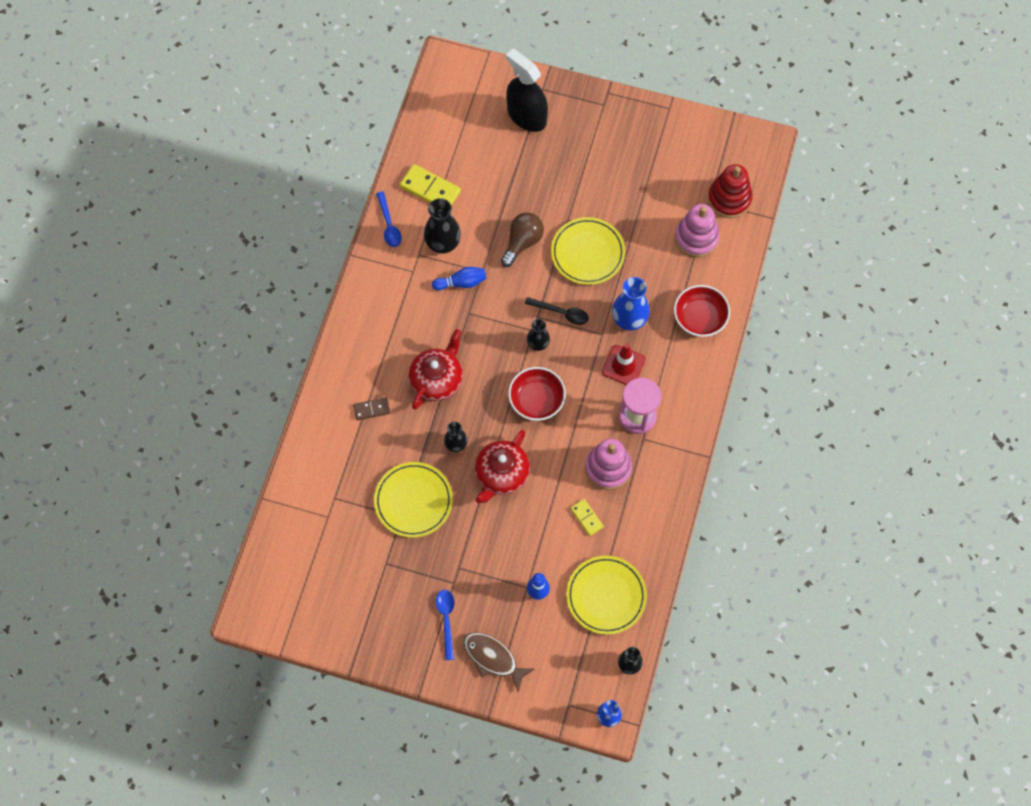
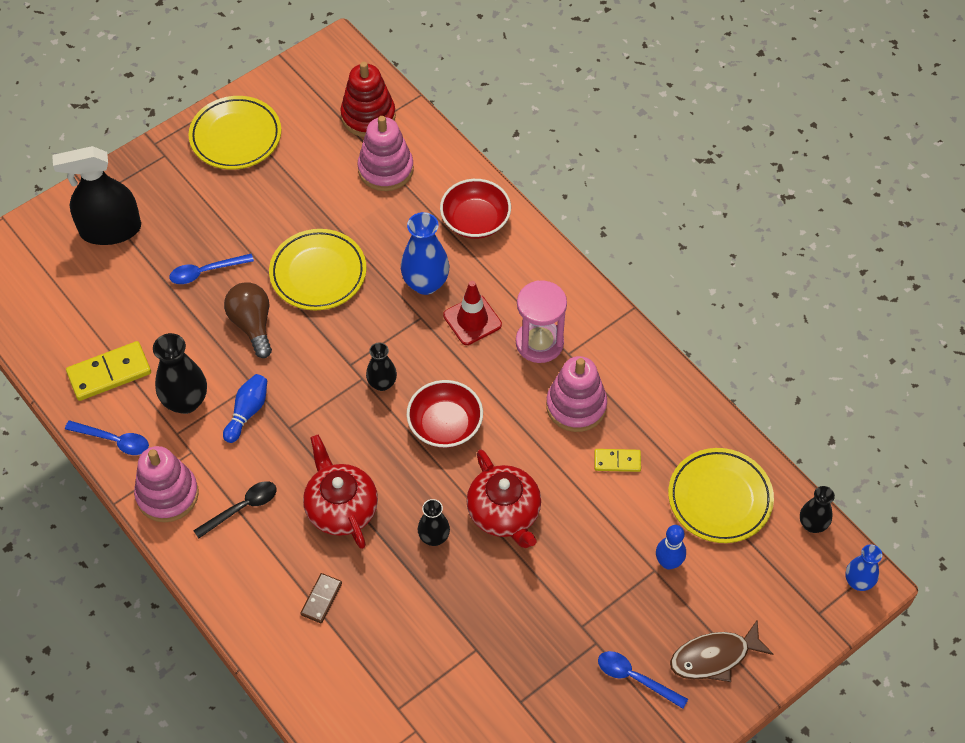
camera: 55 degrees left, 10 degrees down
yellow plate [374,462,453,538] -> yellow plate moved to [189,96,281,170]
black spoon [525,297,589,325] -> black spoon moved to [193,481,277,538]
none -> pink stacking toy [134,446,199,522]
none -> blue spoon [170,254,254,284]

